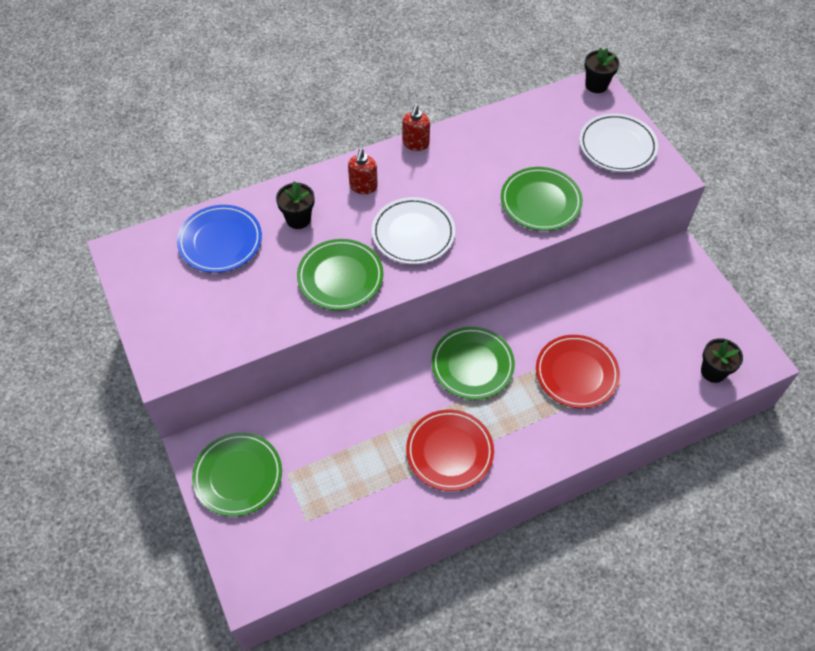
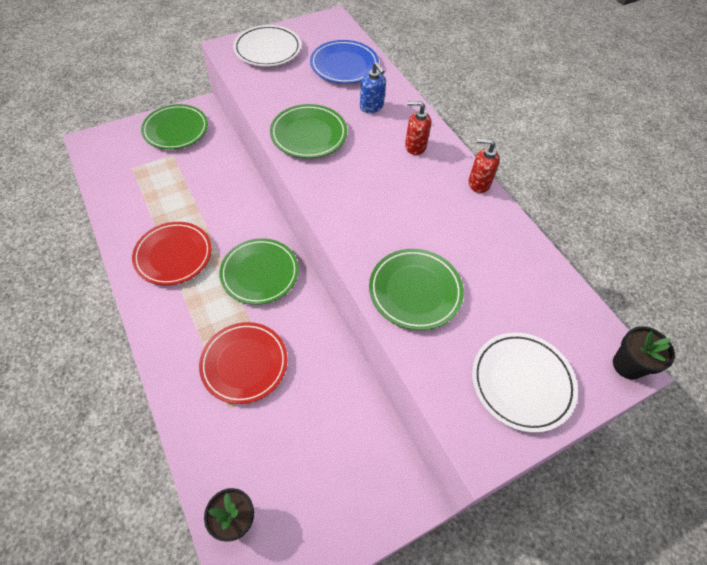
camera: 85 degrees right, 0 degrees up
black flower pot [276,181,314,229] -> blue soap dispenser [360,62,386,113]
white plate [372,197,455,264] -> white plate moved to [233,25,301,67]

